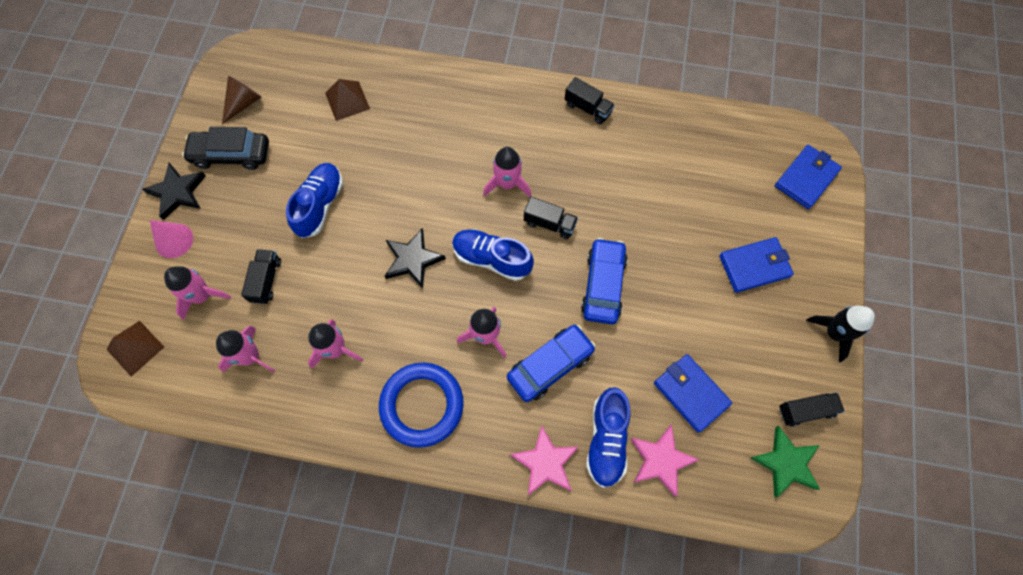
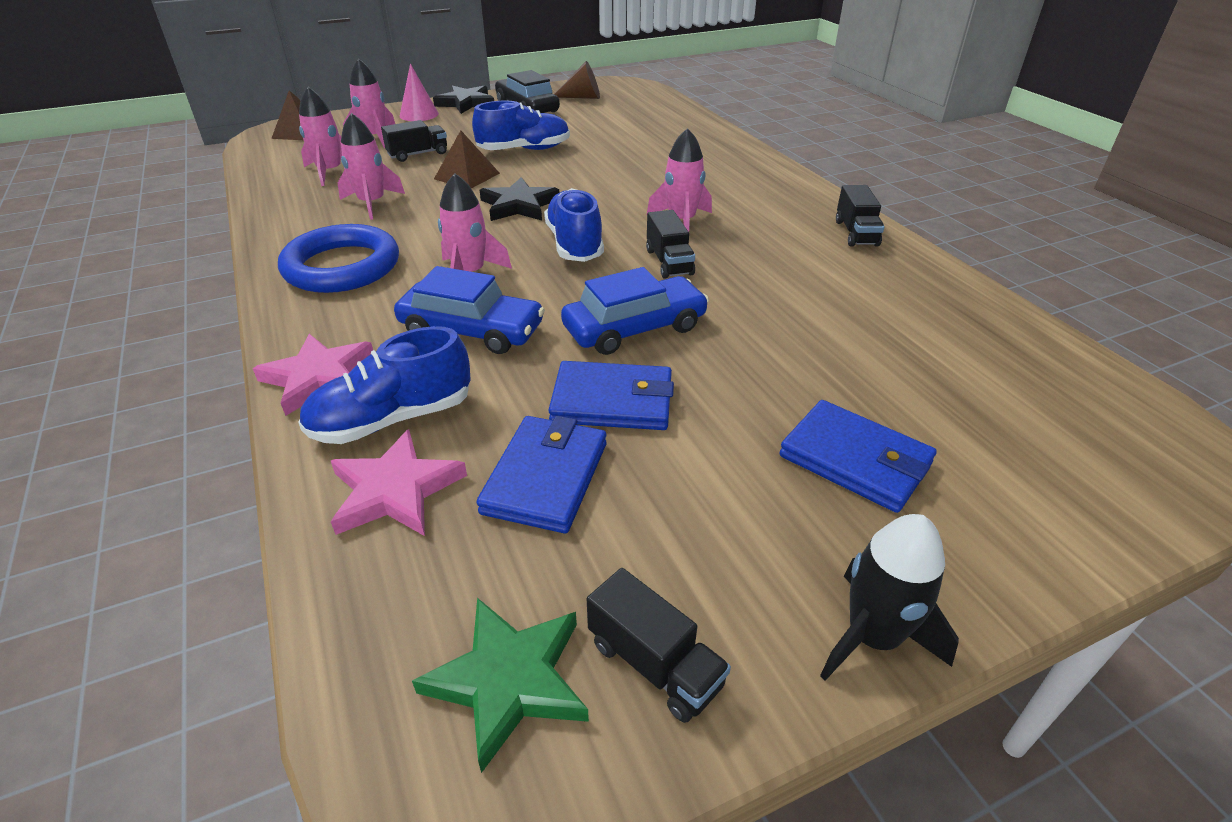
camera: 55 degrees right, 30 degrees down
brown pyramid [325,79,370,121] -> brown pyramid moved to [434,130,500,189]
blue wallet [775,145,842,209] -> blue wallet moved to [548,361,674,430]

